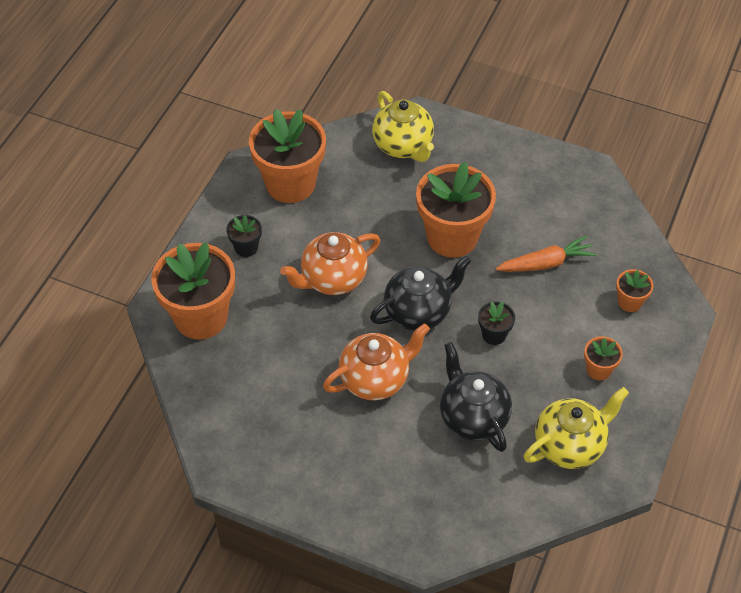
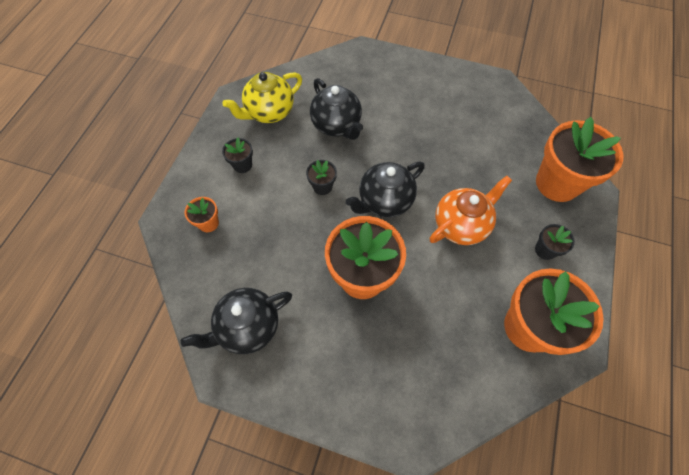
camera: 175 degrees right, 10 degrees up
orange teapot [323,323,430,400] -> none
yellow teapot [372,91,434,162] -> none
orange carrot [495,235,597,272] -> none
orange flower pot [584,336,623,380] -> black flower pot [222,138,253,173]
none -> black teapot [181,288,292,354]

